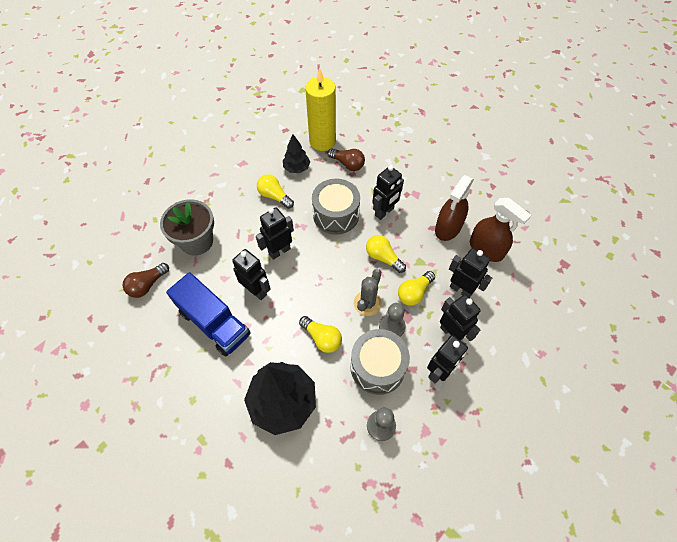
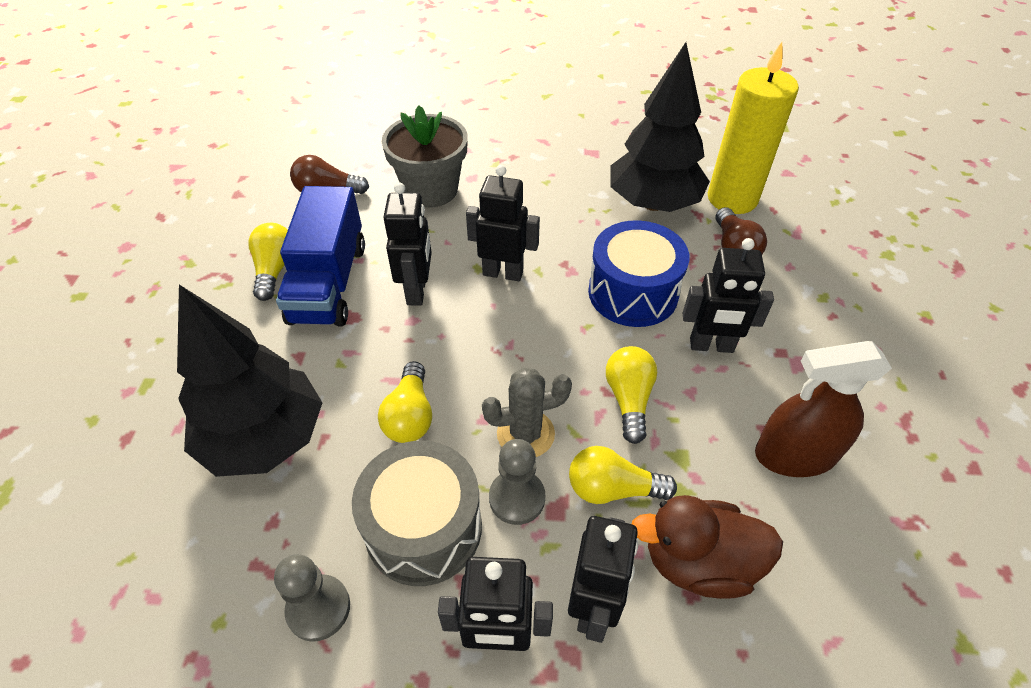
camera: 50 degrees right, 10 degrees down
yellow light bulb [257,174,294,209] -> yellow light bulb moved to [248,223,288,301]
black tree [283,134,310,173] -> black tree [610,42,710,212], size x1.92
grey drum [312,179,360,235] -> blue drum [588,220,689,327]
black robot [449,248,492,298] -> brown duck [632,495,783,599]
brown spray bottle [470,198,531,262] -> none

